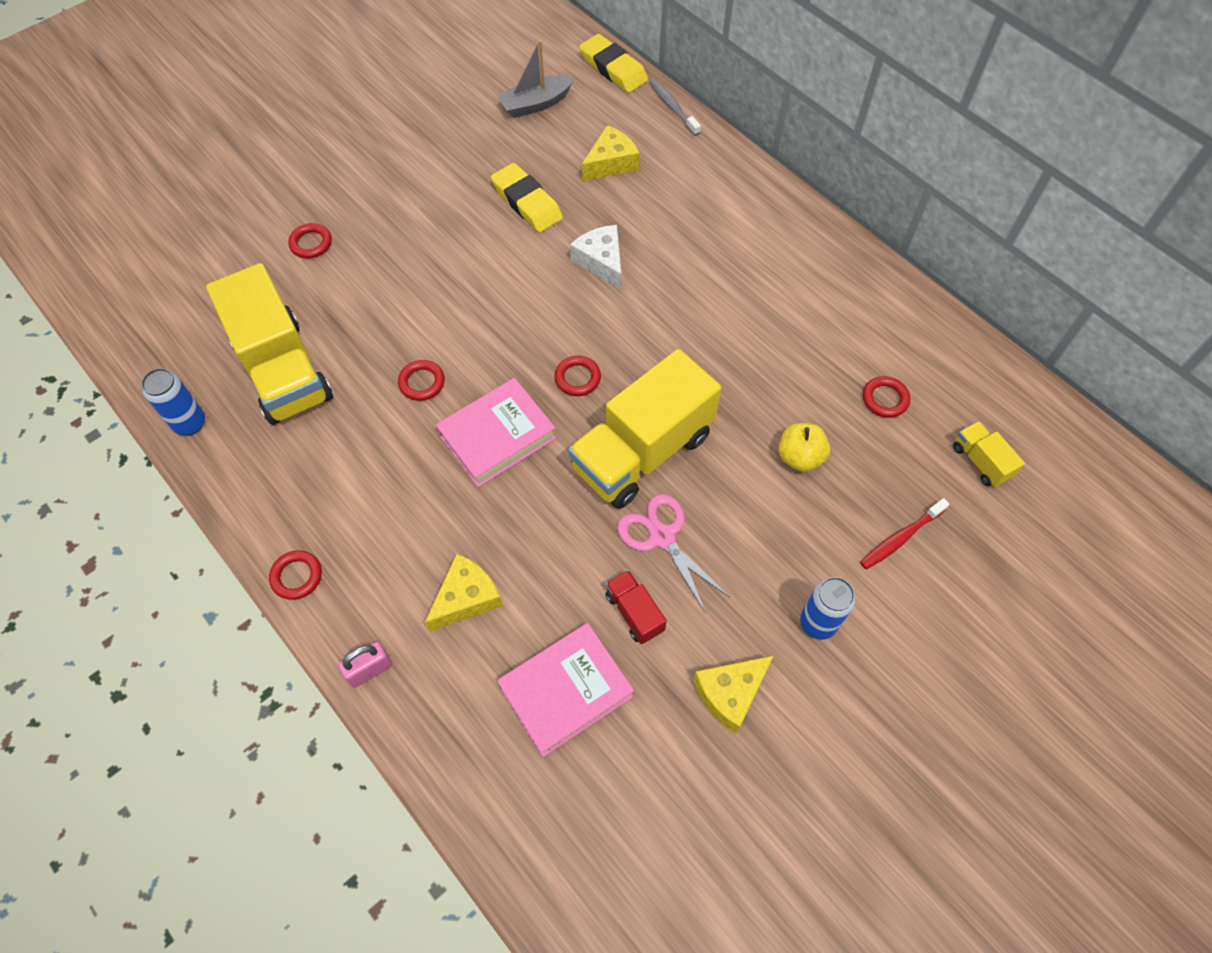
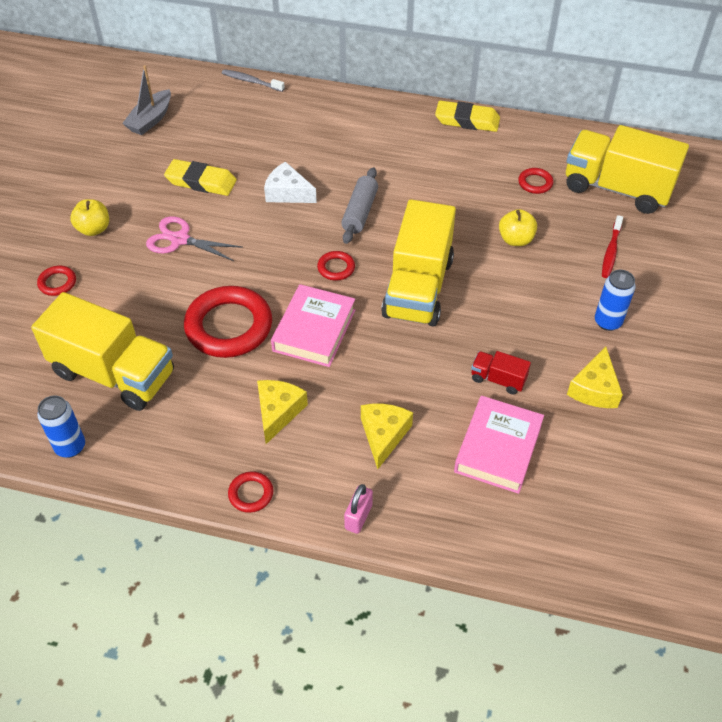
camera: 35 degrees left, 10 degrees down
red ring [398,360,445,401] -> red ring [184,286,272,358], size x2.21
yellow eraser [579,34,648,93] -> yellow eraser moved to [435,100,500,132]
yellow cheese [582,125,640,181] -> yellow cheese moved to [257,380,308,444]
pink scissors [617,494,730,613] -> pink scissors moved to [146,216,243,261]
yellow truck [953,421,1025,487] -> yellow truck [566,125,689,214], size x2.31
none -> yellow apple [70,199,109,236]
none -> grey rolling pin [341,167,378,244]

